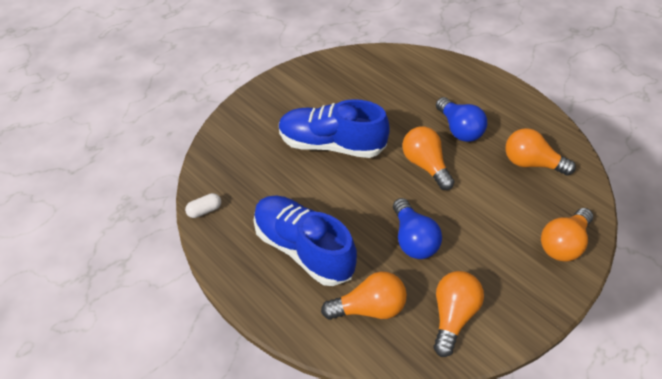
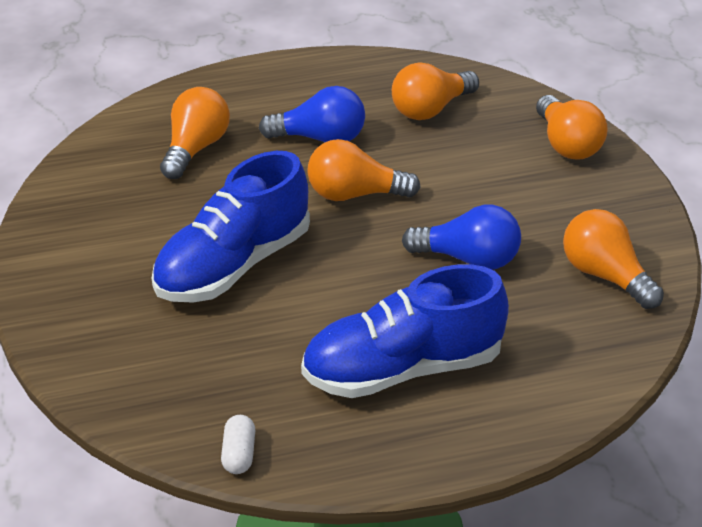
camera: 60 degrees left, 10 degrees down
orange light bulb [321,271,407,320] -> orange light bulb moved to [160,87,230,179]

